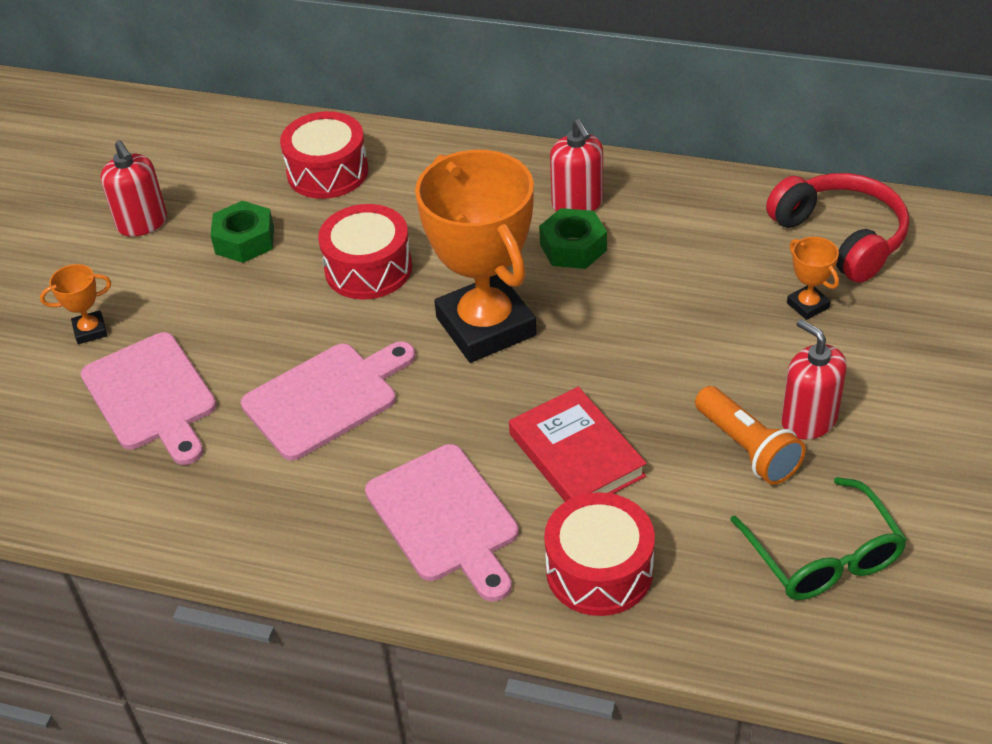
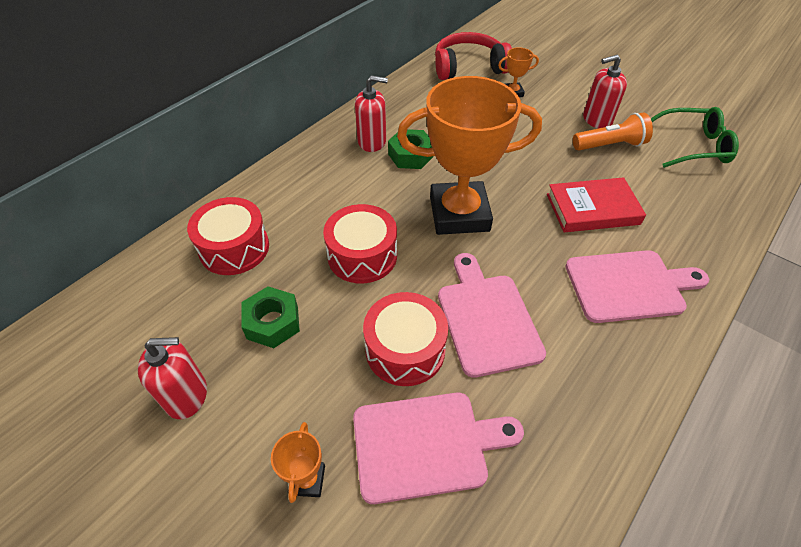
camera: 70 degrees left, 5 degrees up
red drum [544,492,655,616] -> red drum moved to [363,292,448,386]

